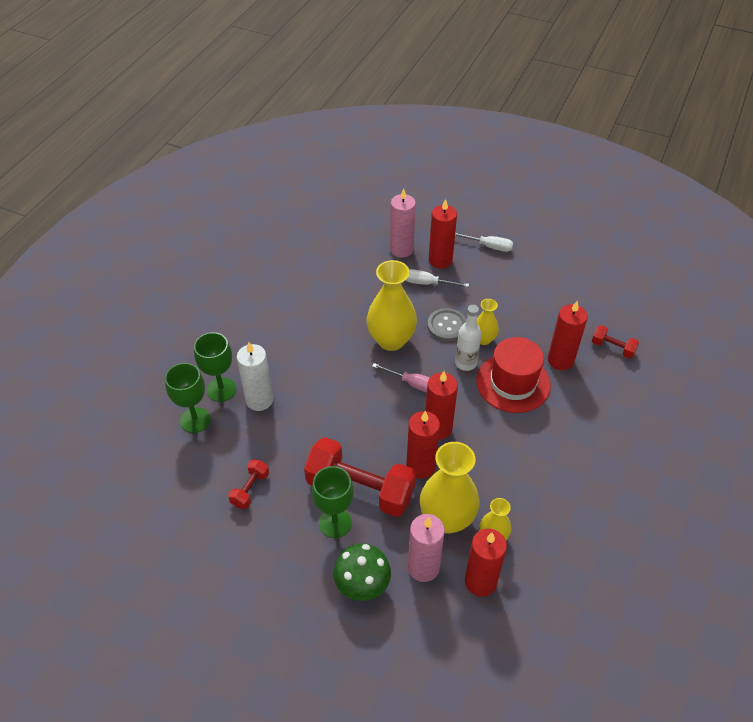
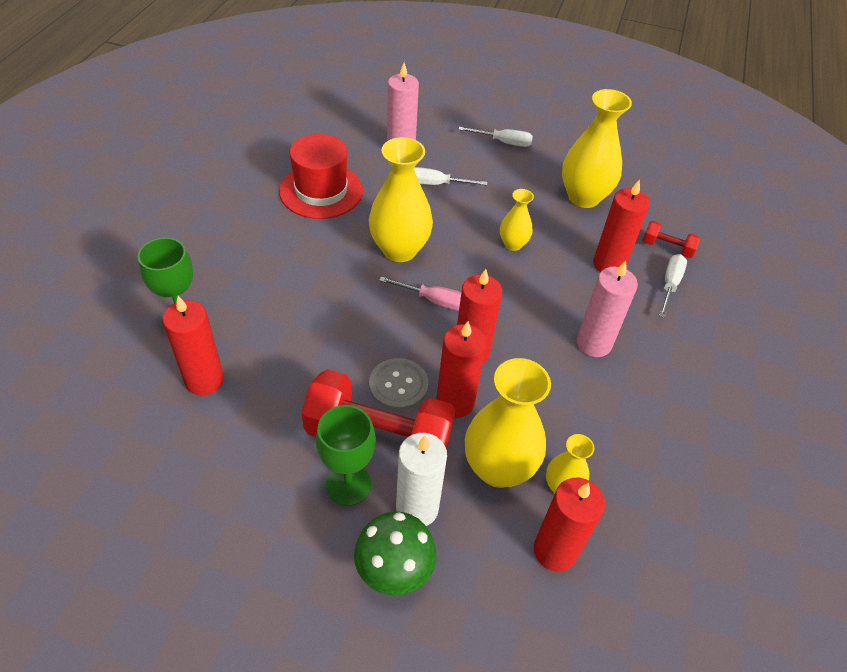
camera: 10 degrees left, 0 degrees up
green goblet [165,363,211,433] -> none
red dumbbell [228,460,269,509] -> none
white candle [237,342,273,411] -> white candle moved to [396,433,447,526]
pink candle [408,514,445,582] -> pink candle moved to [577,261,638,357]
grey button [427,308,467,341] -> grey button moved to [369,358,429,411]
red candle [429,199,457,268] -> red candle moved to [162,296,224,395]
white bottle [455,305,481,371] -> none
red hat [476,337,551,413] -> red hat moved to [279,134,363,219]
none -> yellow vase [562,89,632,208]
none -> white screwdriver [659,254,687,318]

